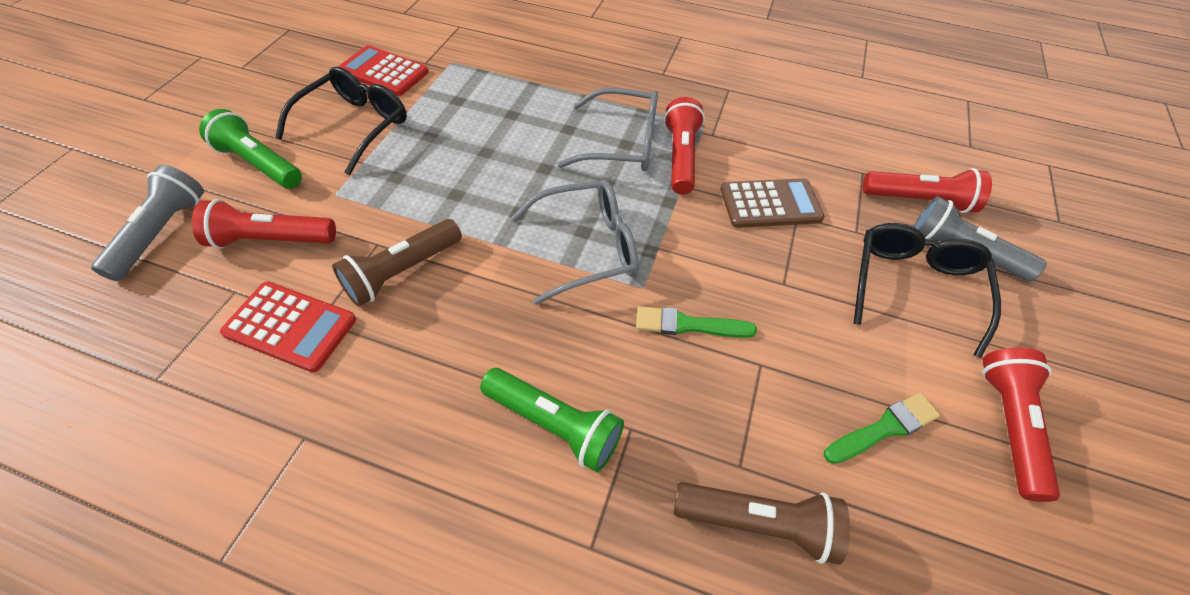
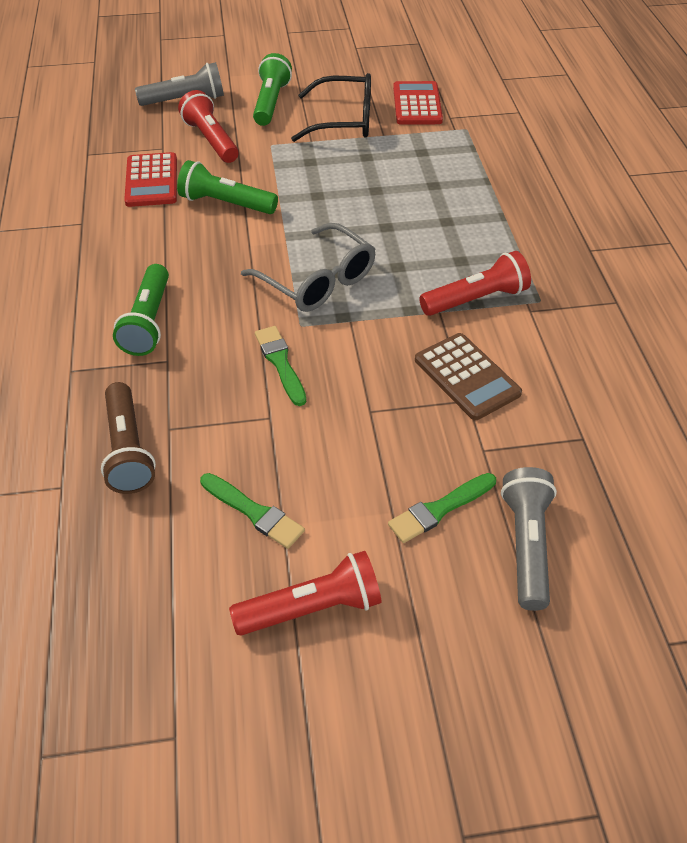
camera: 65 degrees right, 5 degrees down
brown flashlight [332,219,462,306] -> green flashlight [177,160,278,214]
grey glasses [557,88,658,171] -> none
black glasses [853,223,1001,358] -> green brush [388,473,496,543]
red flashlight [862,168,992,213] -> none

